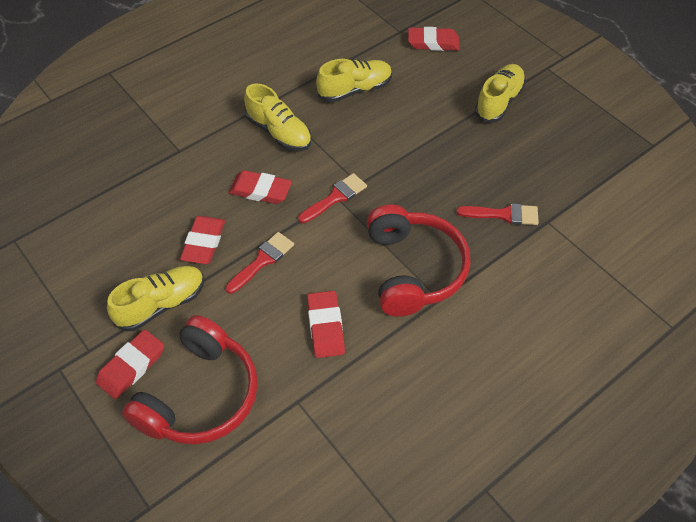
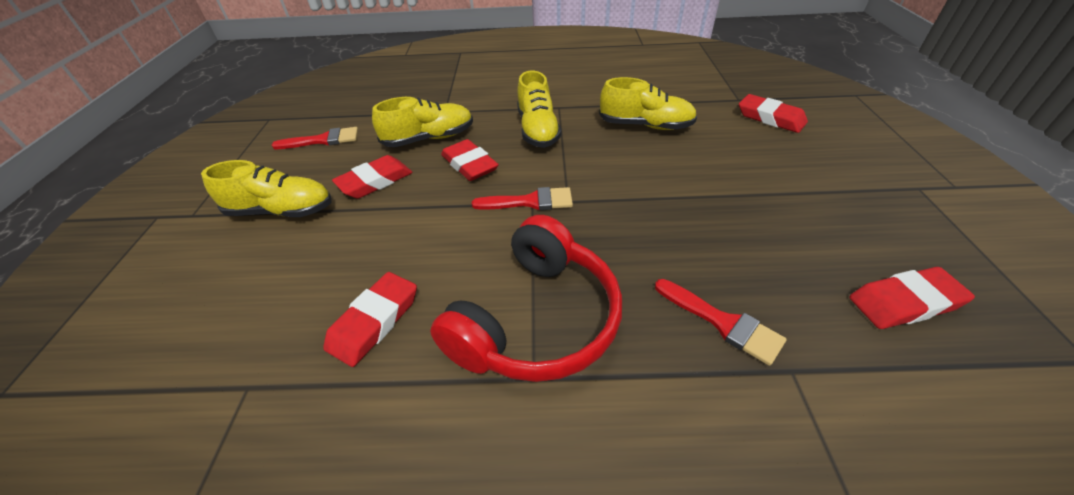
camera: 40 degrees right, 10 degrees down
red eraser [96,329,164,399] -> red eraser moved to [849,267,975,329]
red headphones [122,315,258,445] -> none
red brush [225,232,294,294] -> red brush moved to [272,127,358,149]
yellow shoe [475,64,526,122] -> yellow shoe moved to [372,97,473,147]

